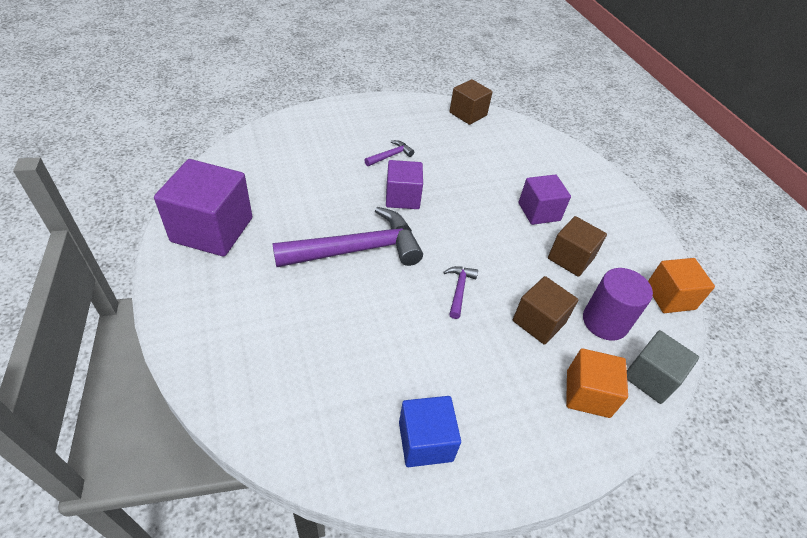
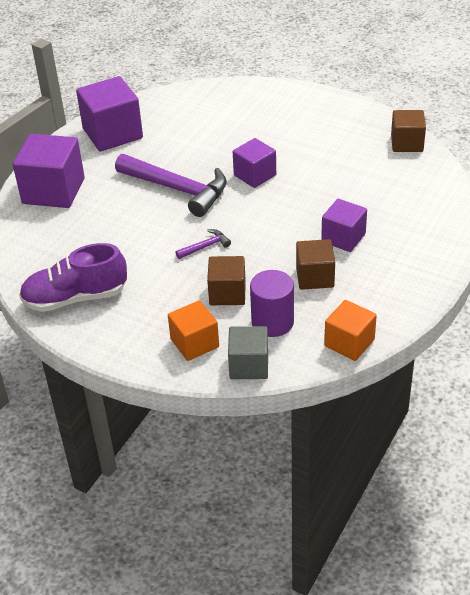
camera: 55 degrees right, 5 degrees down
purple hammer [364,140,414,166] -> none
blue cube [399,396,461,467] -> purple shoe [19,243,127,312]
none -> purple cube [13,134,85,208]

